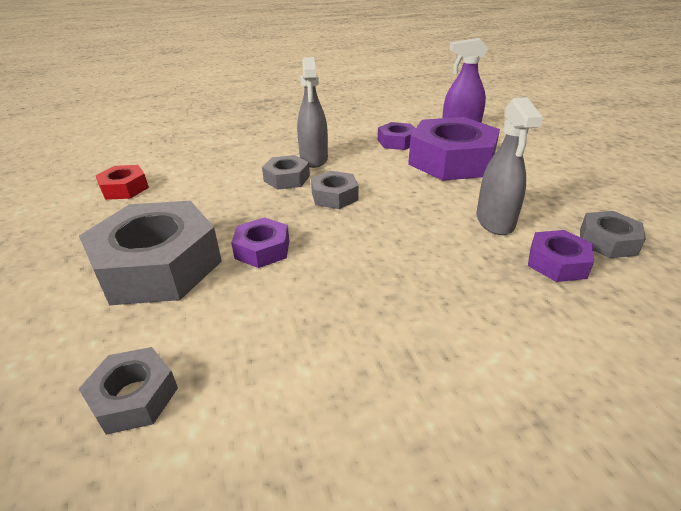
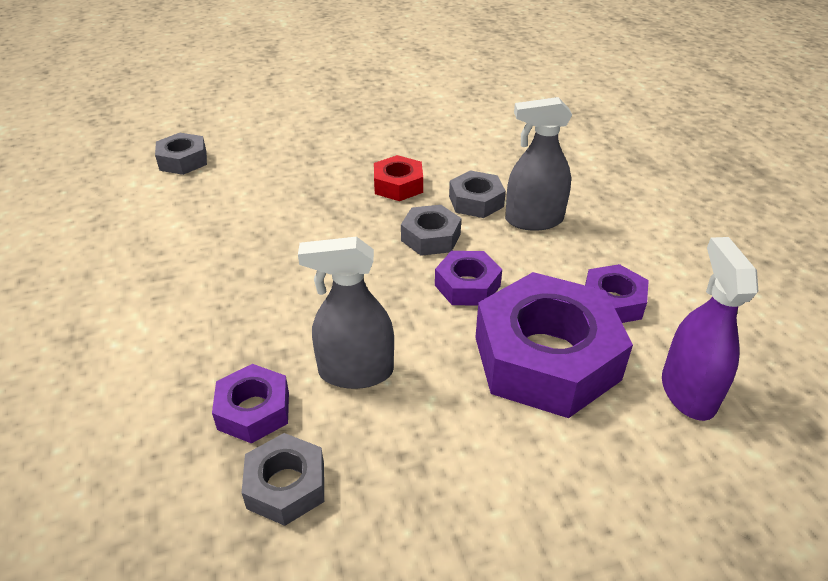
camera: 90 degrees right, 5 degrees up
grey nut [79,201,222,305] -> none
red nut [95,165,149,200] -> red nut moved to [374,155,423,201]
purple nut [231,217,289,268] -> purple nut moved to [435,251,502,305]

